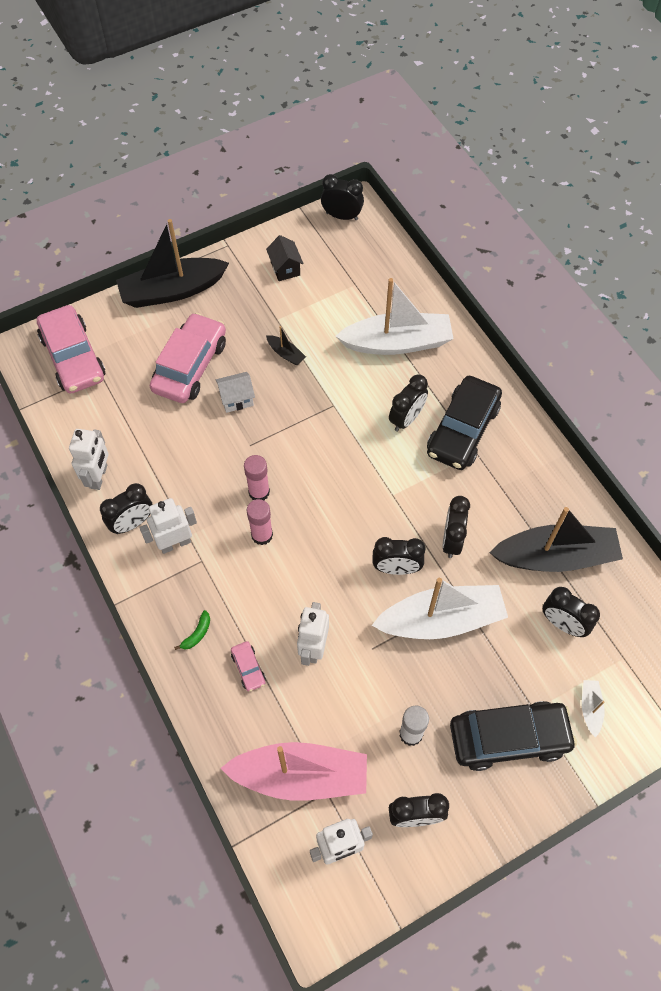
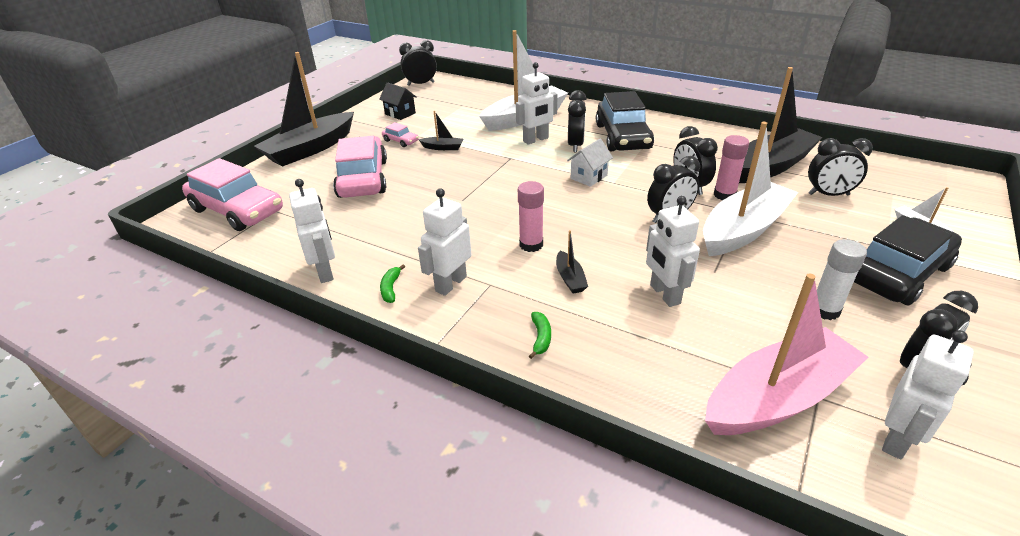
camera: 30 degrees left, 25 degrees down
black clock [100,483,152,534] -> green banana [380,264,405,303]
white house [216,372,255,413] -> white house moved to [567,139,613,187]
pink car [231,641,266,692] -> pink car moved to [382,122,419,147]
pink glue stick [244,455,270,500] -> pink glue stick moved to [714,135,749,200]
none -> white robot [516,62,558,145]
none -> black boat [556,230,588,293]

